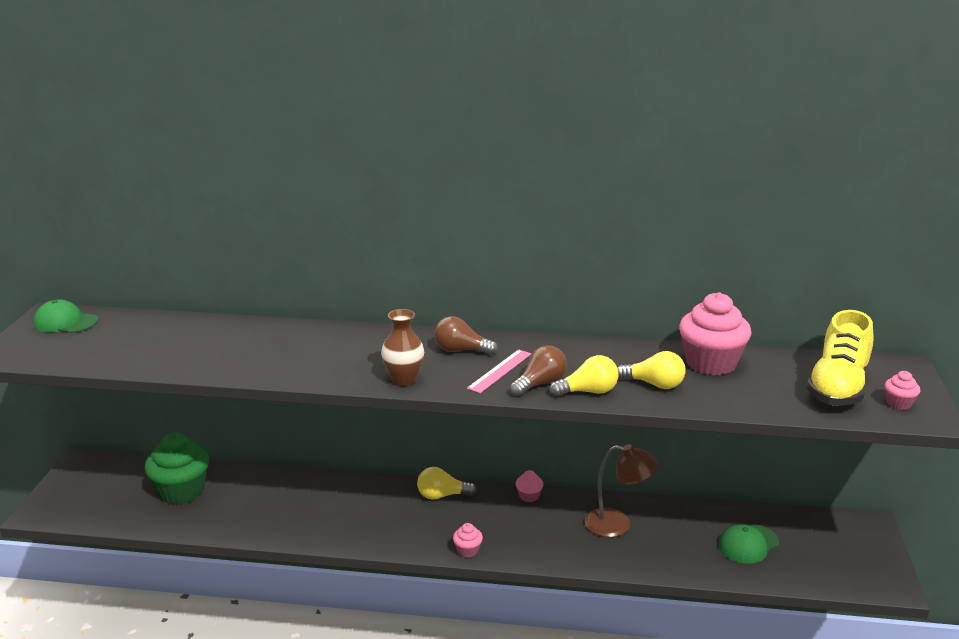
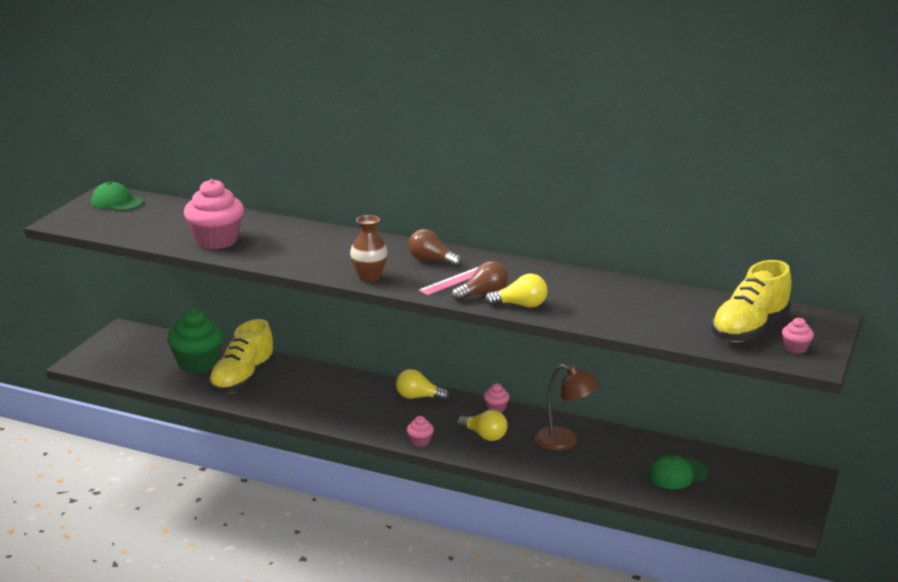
camera: 15 degrees right, 0 degrees up
yellow light bulb [618,351,686,389] -> yellow light bulb moved to [457,410,508,441]
pink cupcake [679,292,751,375] -> pink cupcake moved to [184,179,244,249]
none -> yellow shoe [209,319,275,393]

